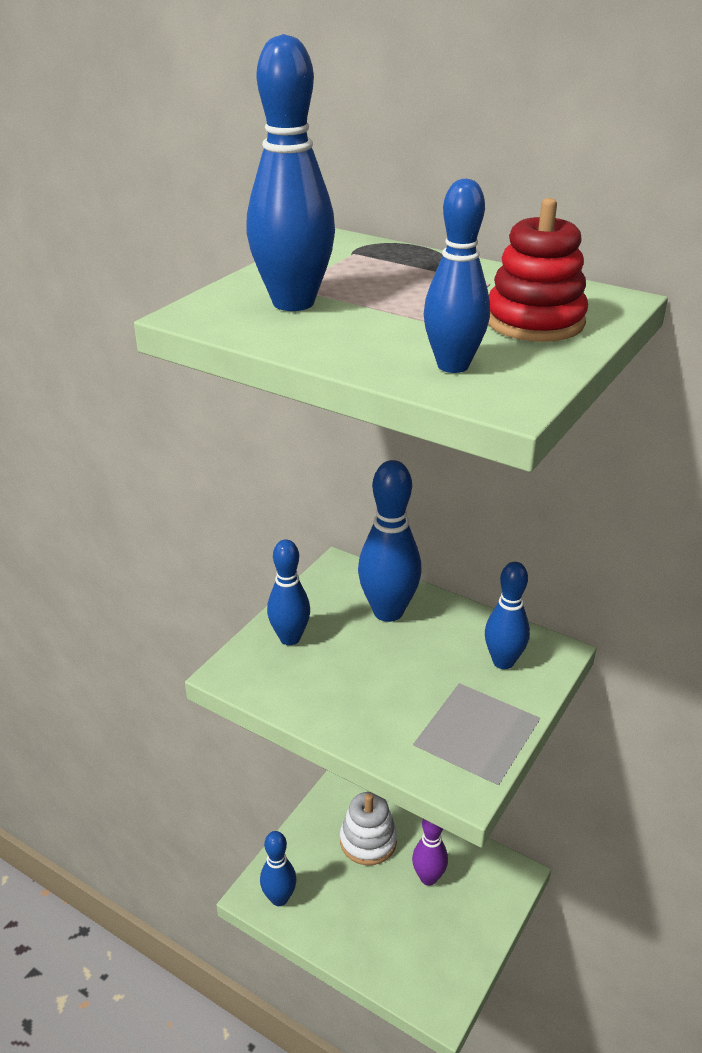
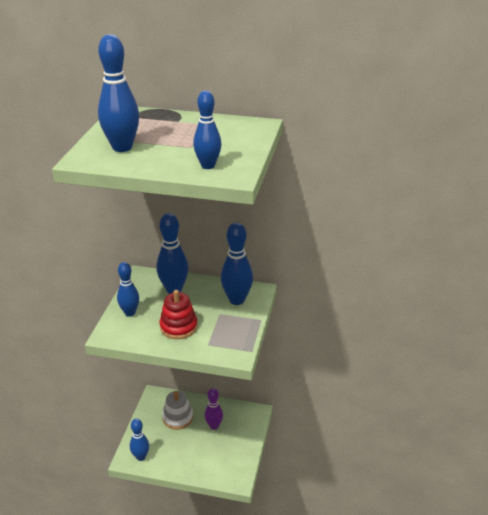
camera: 20 degrees left, 0 degrees up
blue bowling pin [485,562,530,669] -> blue bowling pin [221,222,253,305], size x1.51
red stacking toy [488,198,588,342] -> red stacking toy moved to [159,290,198,339]

